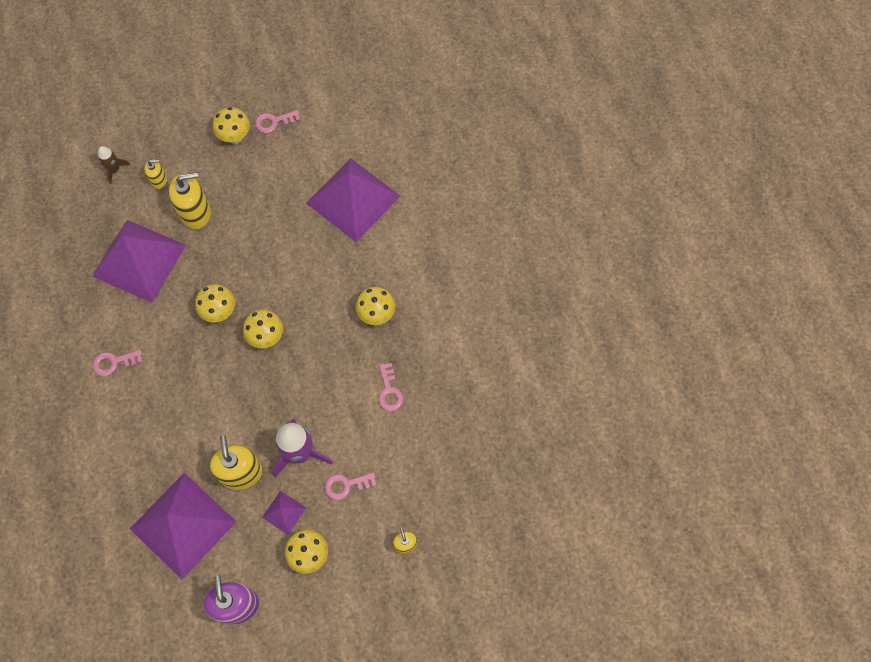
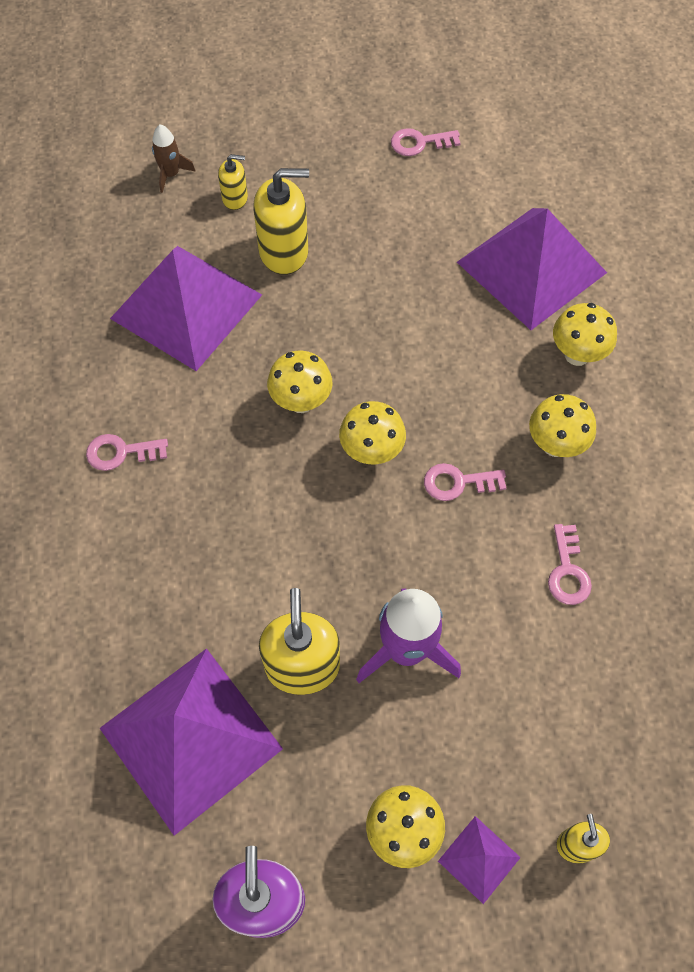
camera: 10 degrees right, 5 degrees down
yellow mushroom [213,107,250,144] -> yellow mushroom moved to [553,303,617,366]
purple pyramid [262,491,306,535] -> purple pyramid moved to [438,816,521,904]
pink key [325,472,376,500] -> pink key moved to [424,463,506,501]

